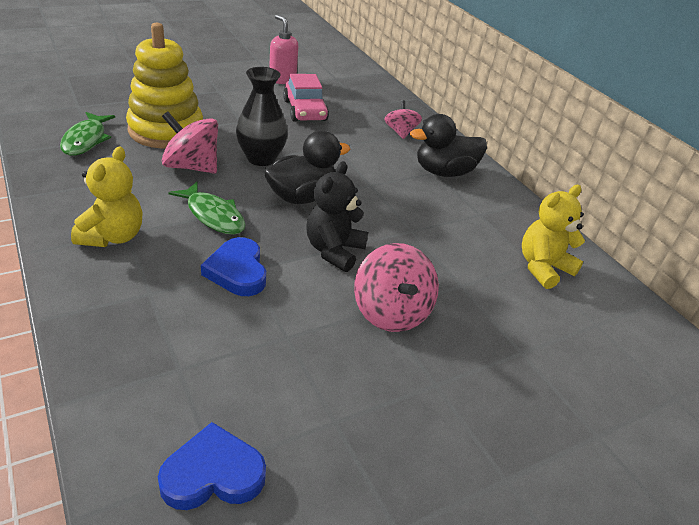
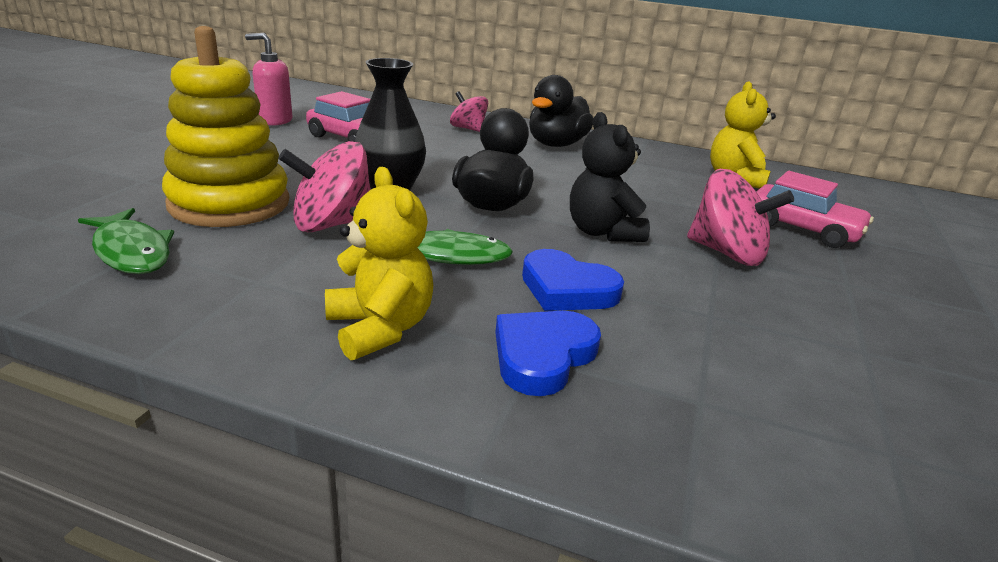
camera: 40 degrees left, 10 degrees down
blue heart [158,422,266,510] -> blue heart moved to [495,311,601,396]
none -> pink car [756,171,874,248]

